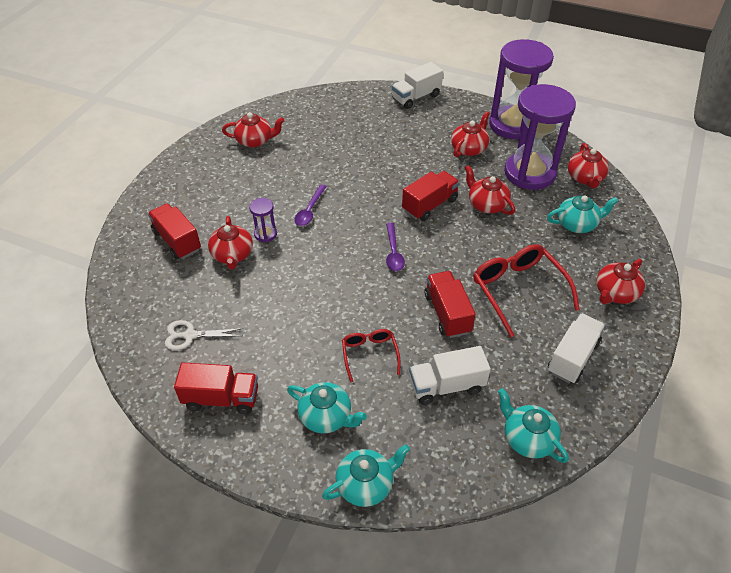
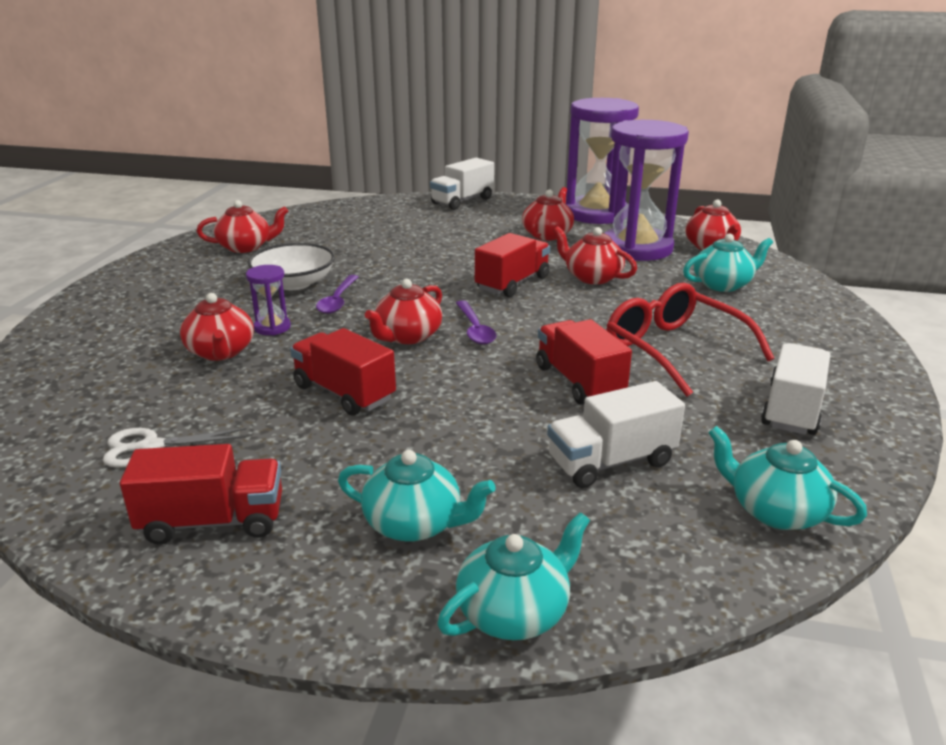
camera: 10 degrees left, 20 degrees down
red truck [148,203,201,259] -> red truck moved to [290,328,396,416]
red glasses [342,329,400,382] -> none
red teapot [597,259,645,304] -> red teapot moved to [365,279,442,344]
none -> white bowl [248,243,335,290]

